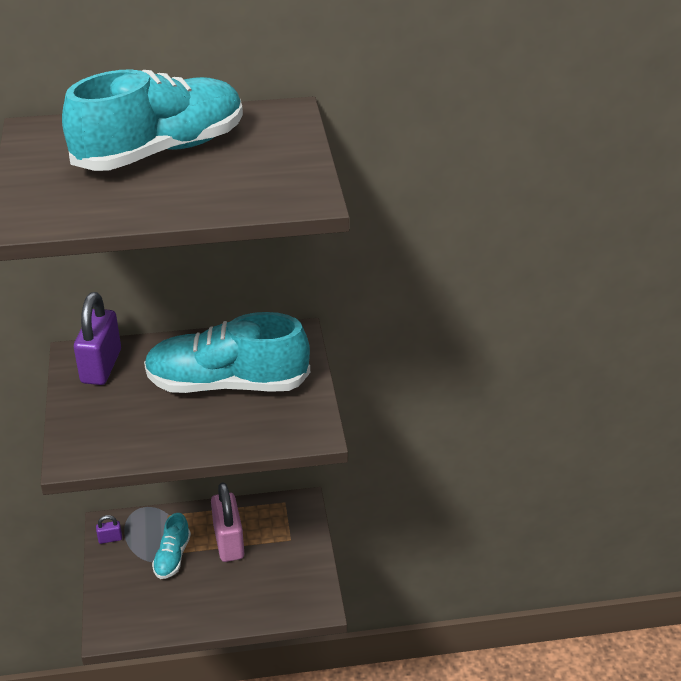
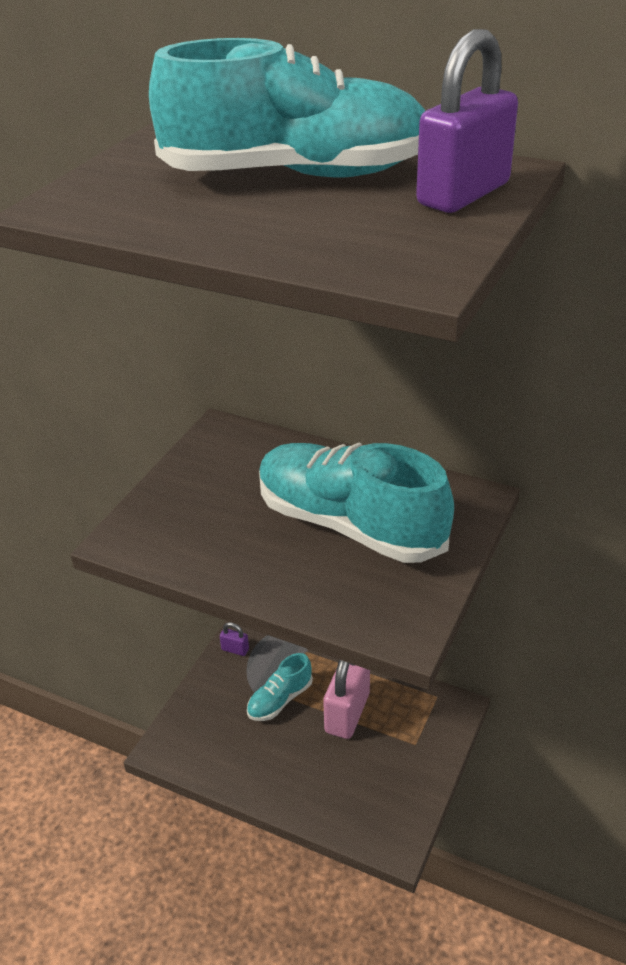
camera: 35 degrees right, 0 degrees up
purple padlock [74,292,121,385] -> purple padlock moved to [416,29,518,213]

